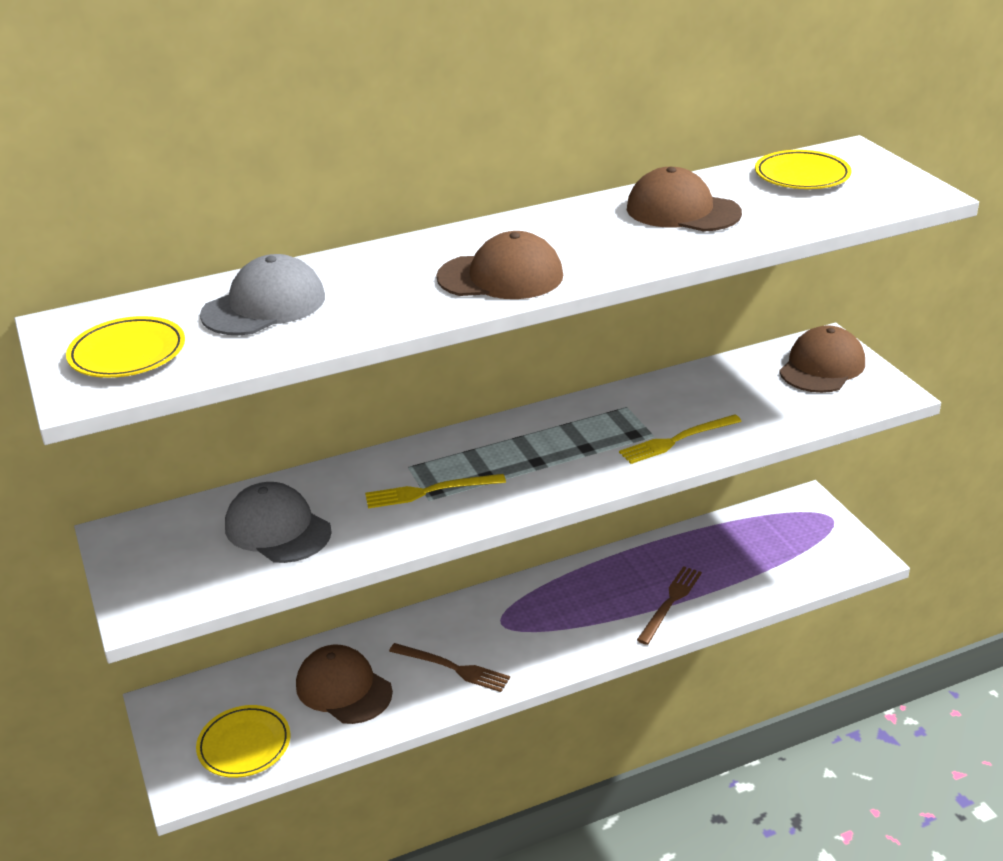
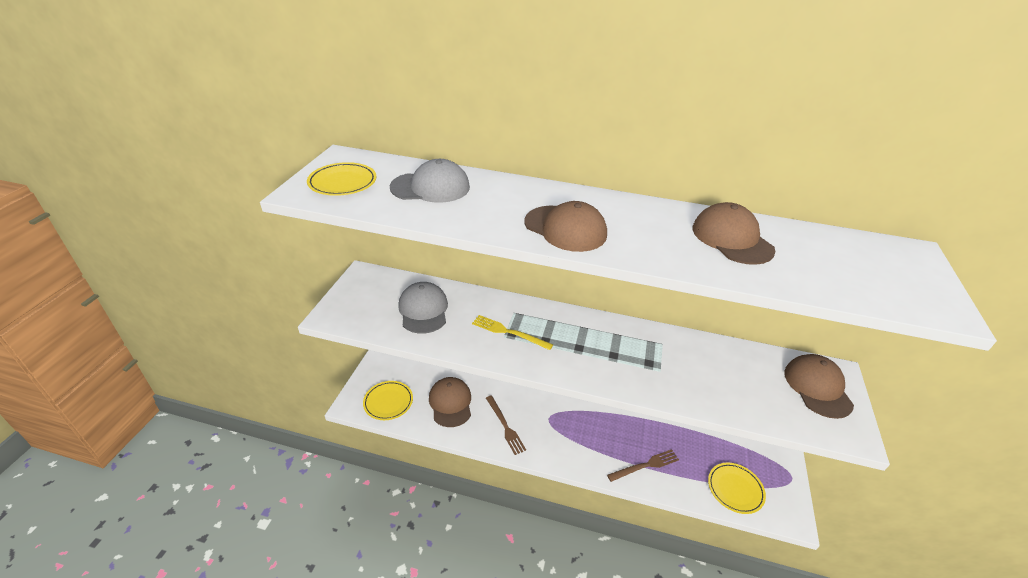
camera: 35 degrees right, 5 degrees up
yellow fork [619,414,742,464] -> none
yellow plate [755,150,852,189] -> yellow plate moved to [708,463,766,514]
brown cap [779,325,865,393] -> brown cap turned 75 degrees counterclockwise [784,354,854,419]

